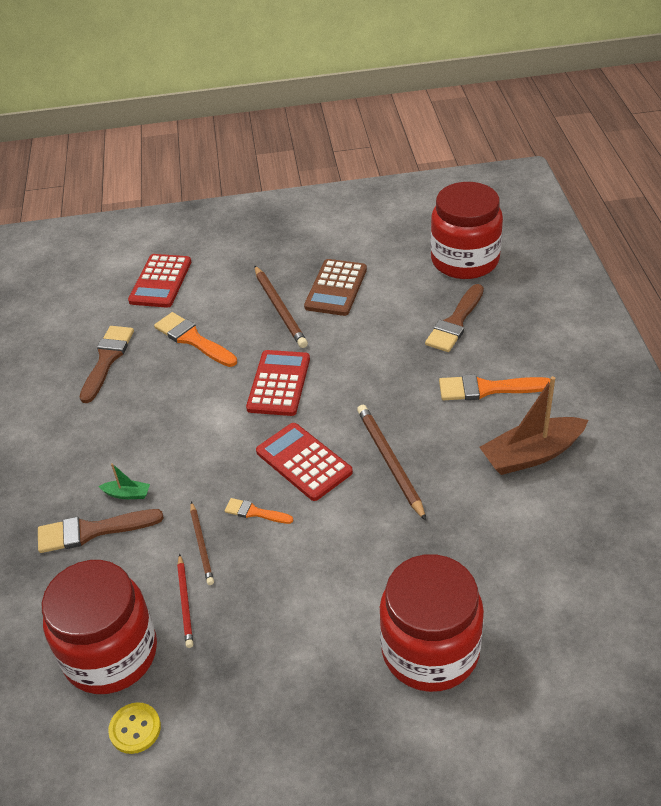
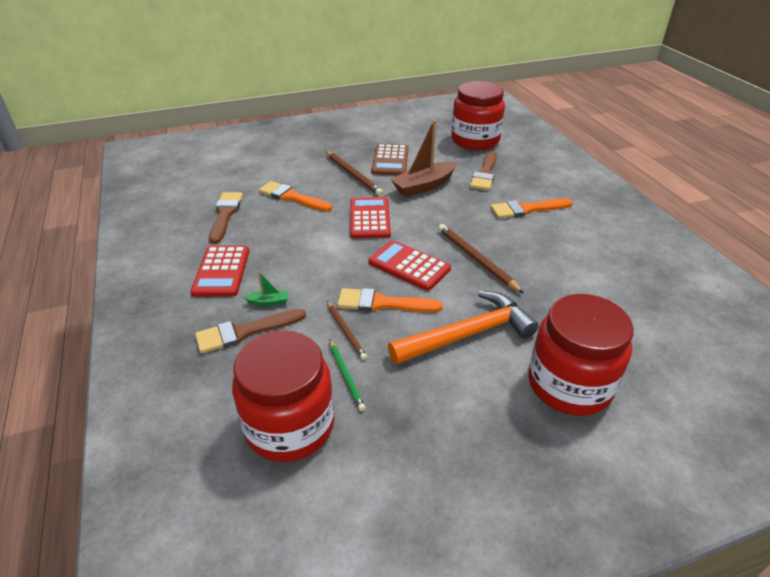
camera: 15 degrees left, 5 degrees down
yellow button [108,702,161,754] -> none
red calculator [128,254,191,308] -> red calculator moved to [191,246,249,297]
red pencil [177,554,193,648] -> green pencil [329,339,366,411]
orange brush [225,498,293,524] -> orange brush [337,288,443,312], size x1.77
brown boat [479,376,588,475] -> brown boat moved to [390,120,457,197]
none -> orange hammer [388,291,539,365]

